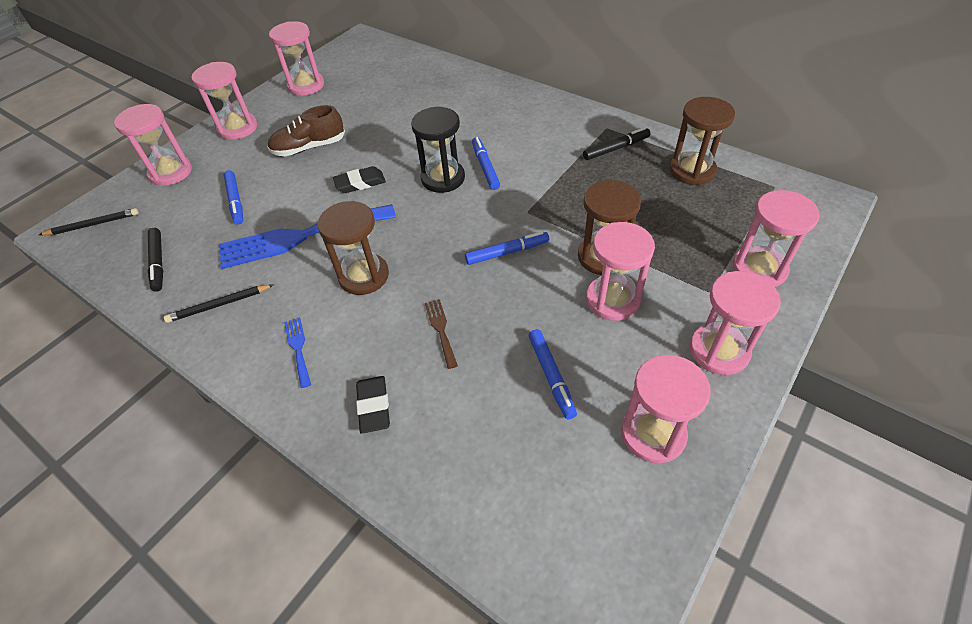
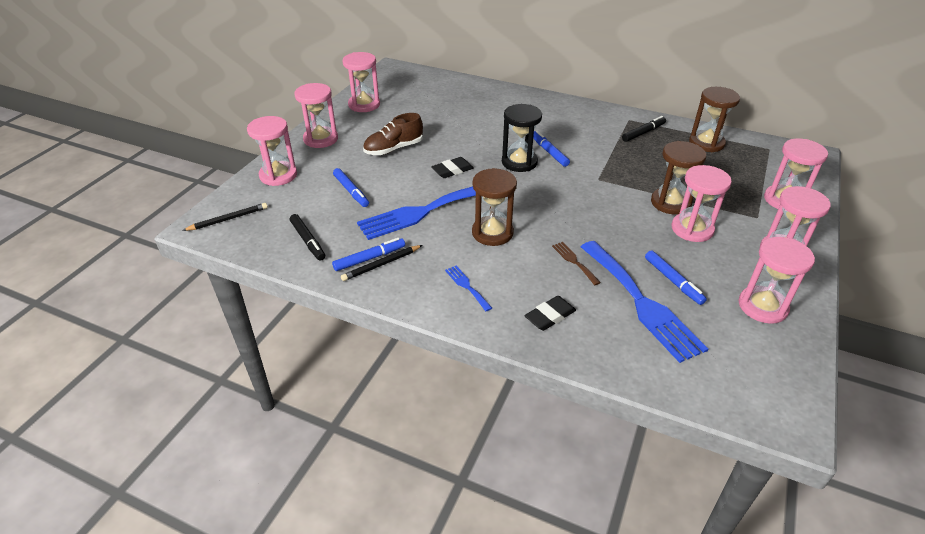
camera: 15 degrees left, 10 degrees down
black eraser [356,376,390,434] -> black eraser turned 75 degrees clockwise [525,296,576,331]
blue marker [465,231,549,265] -> blue marker moved to [332,238,405,271]
none -> blue fork [581,241,708,363]

